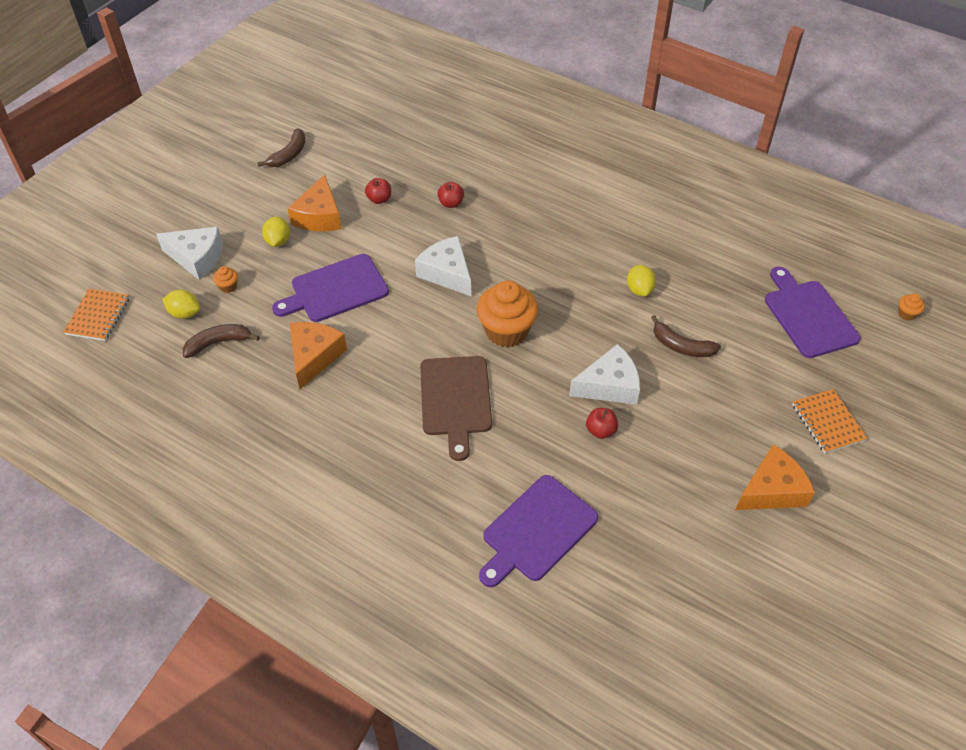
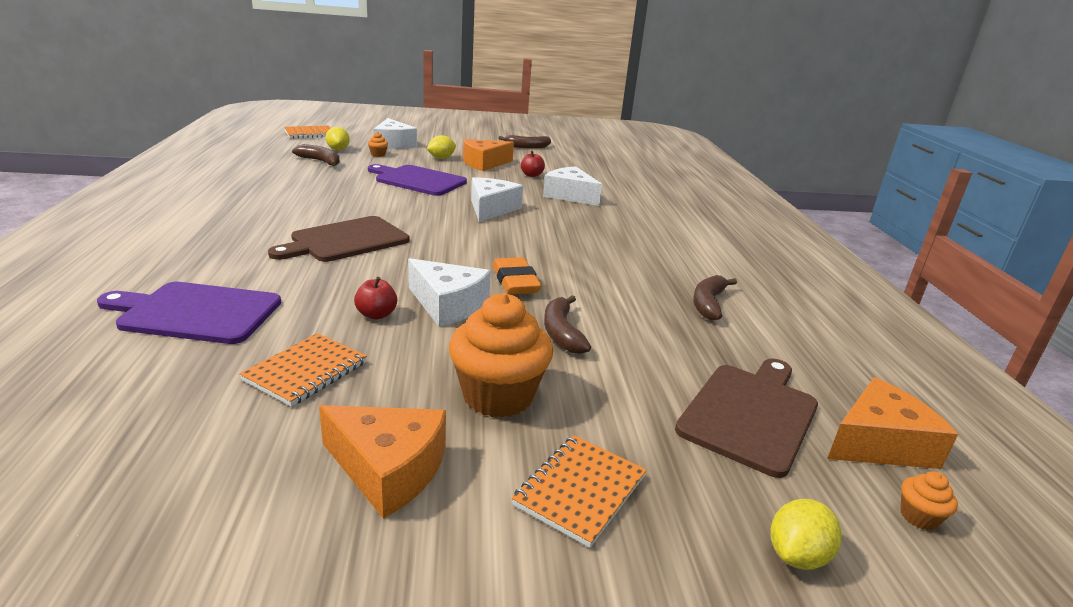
camera: 50 degrees right, 25 degrees down
orange cheese [290,322,347,389] -> orange cheese moved to [827,377,958,469]
red apple [437,182,464,208] -> white cheese [543,166,602,206]
orange cupcake [477,281,538,348] -> orange cupcake moved to [449,293,553,418]
yellow lemon [627,265,656,296] -> yellow lemon moved to [771,499,841,570]
purple cutting board [765,267,861,358] -> brown cutting board [675,358,818,478]
none -> orange notebook [239,333,367,407]
none -> orange eraser [493,257,542,295]
none -> brown banana [693,275,737,320]

